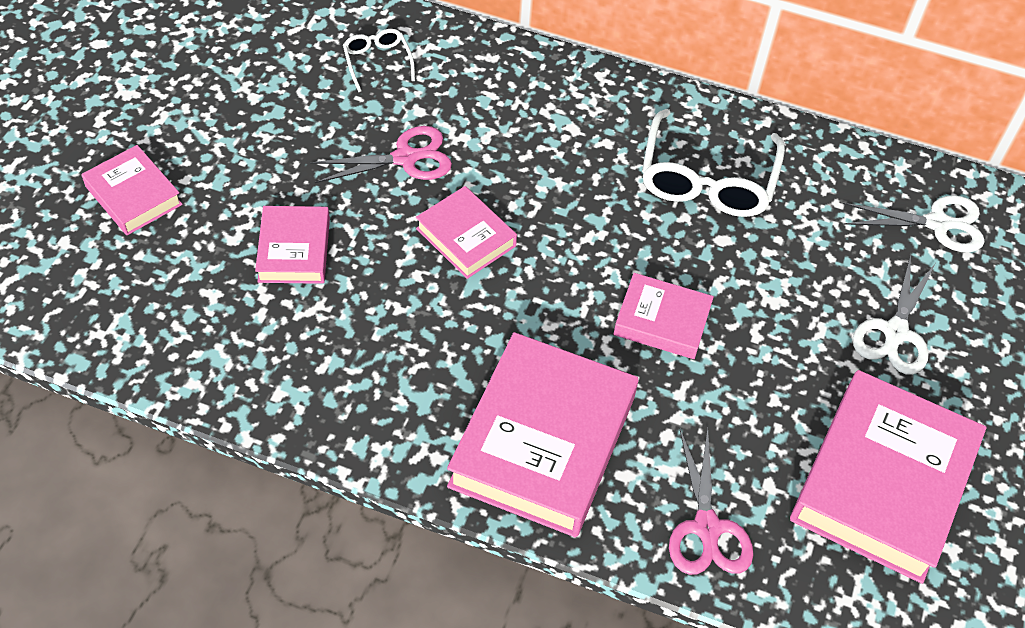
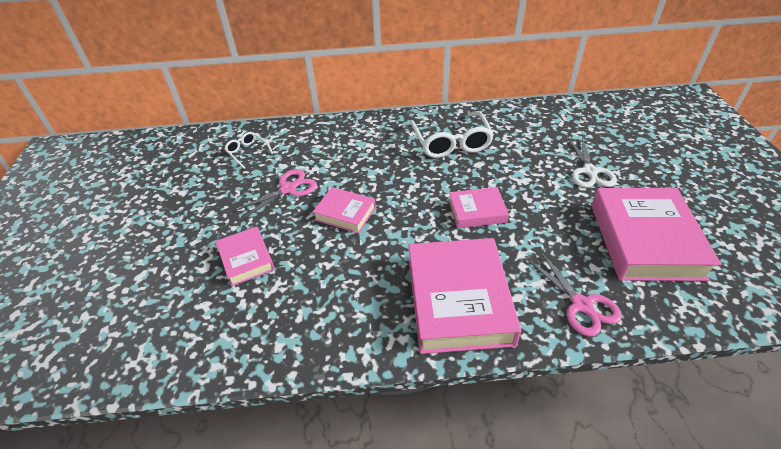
camera: 20 degrees left, 10 degrees down
pink book [81,145,183,235] -> none
white scissors [843,195,984,252] -> none

